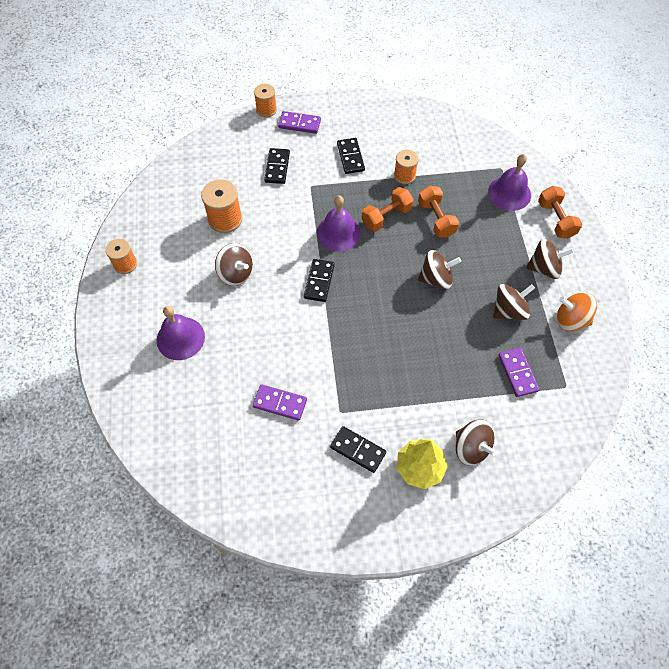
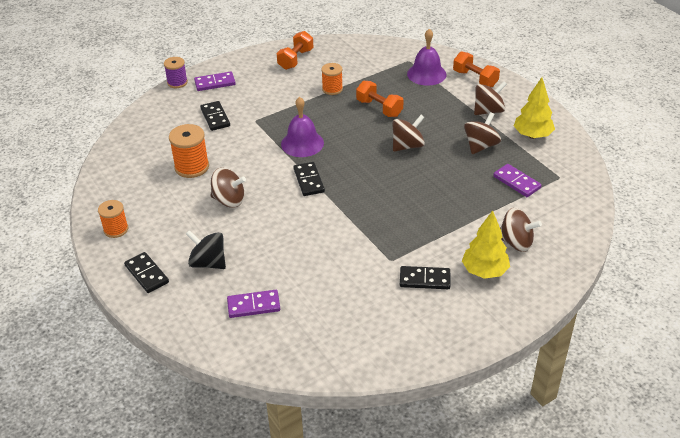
camera: 25 degrees left, 20 degrees down
purple bell [156,306,205,360] -> black spinning top [186,230,226,269]
purple domino [253,384,307,421] -> purple domino moved to [227,290,280,318]
orange spool [254,84,277,118] -> purple spool [164,57,188,88]
black domino [337,138,365,174] -> black domino moved to [124,252,169,293]
orange dumbbell [362,187,414,232] -> orange dumbbell moved to [277,31,313,70]
orange spinning top [557,292,597,331] -> yellow tree [514,77,555,139]

